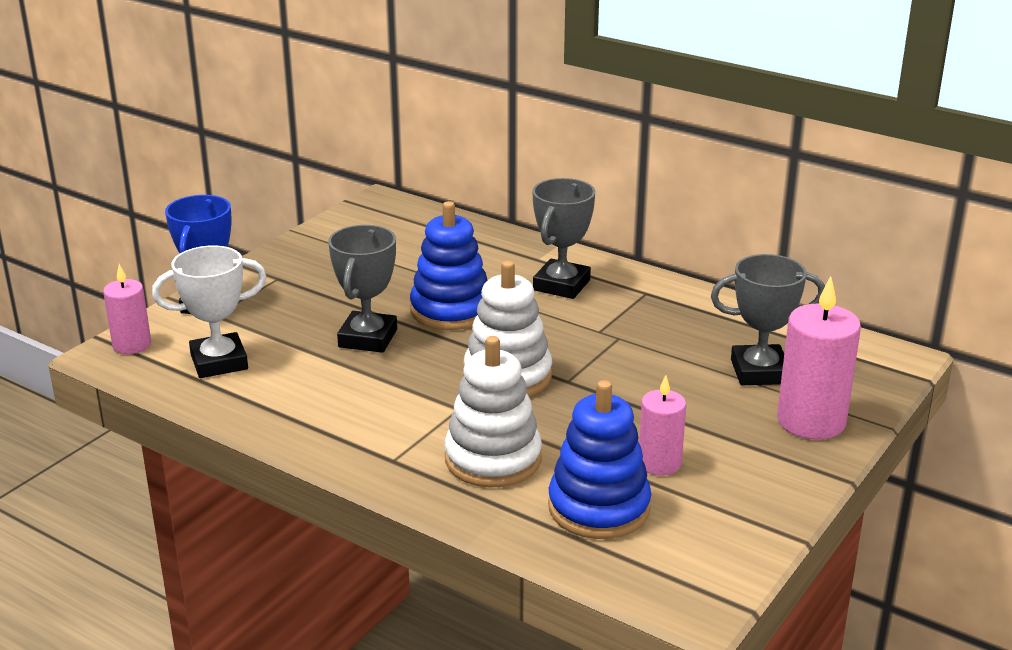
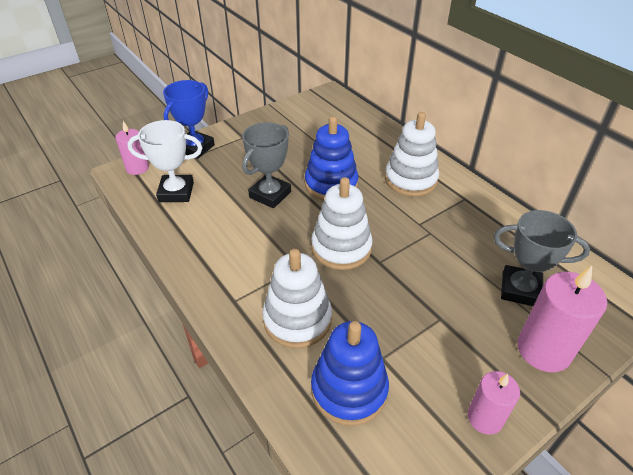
camera: 20 degrees right, 15 degrees up
grey trophy [532,178,595,299] -> white stacking toy [385,112,439,196]
pink candle [639,375,686,476] -> pink candle moved to [468,371,520,435]

